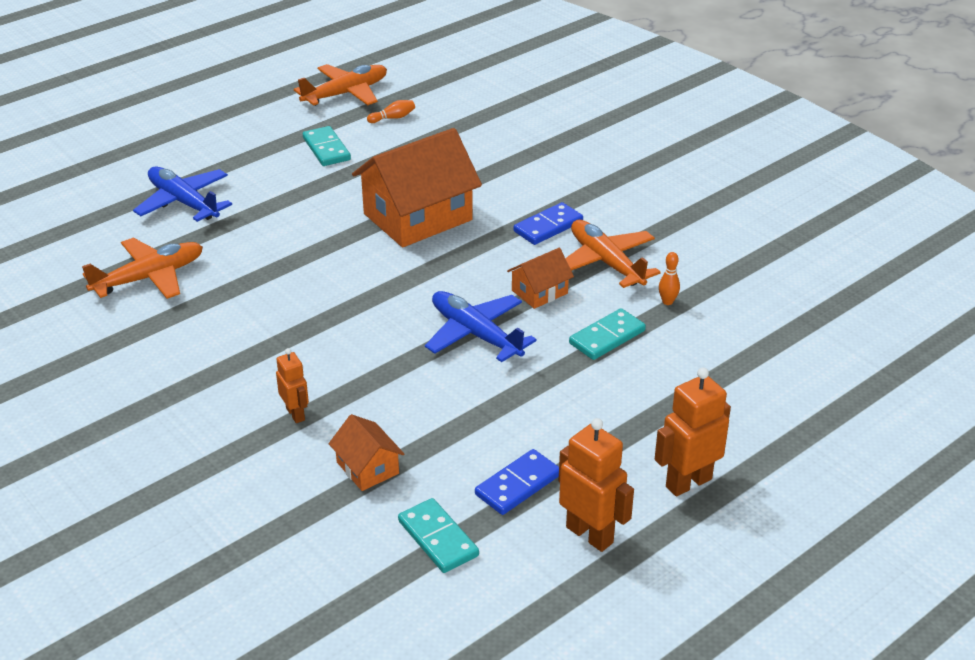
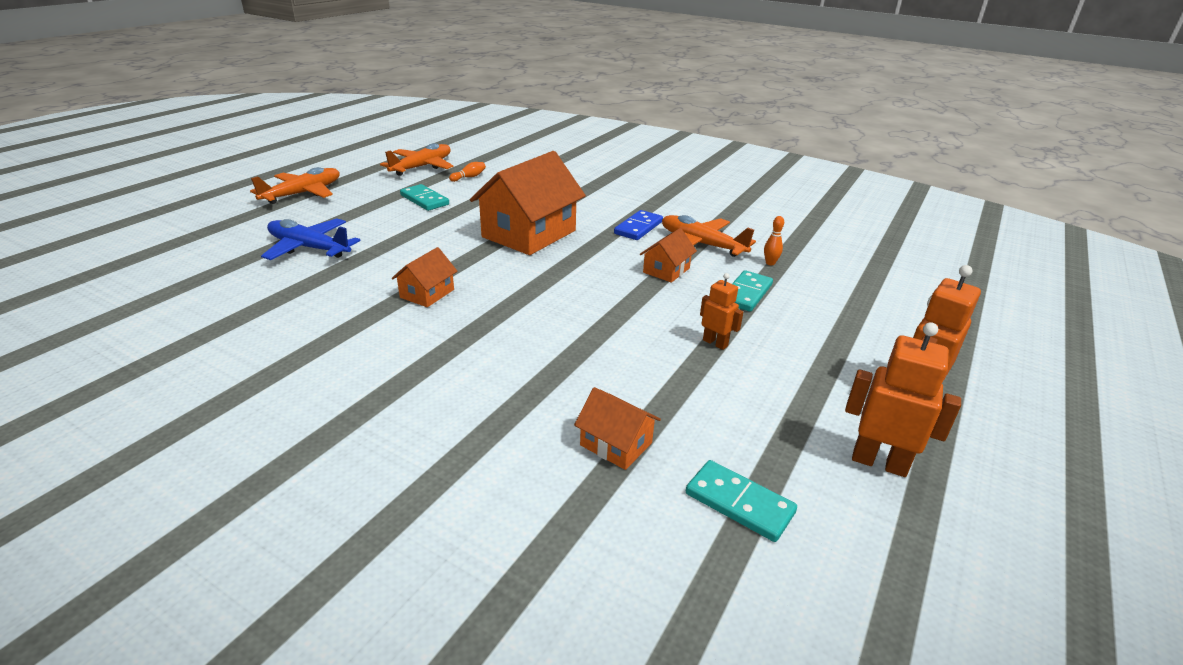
camera: 20 degrees left, 5 degrees down
orange plane [82,238,203,299] -> orange plane moved to [250,167,340,204]
orange robot [276,348,309,423] -> orange robot moved to [700,273,743,350]
blue plane [425,291,537,362] -> none
blue domino [475,449,559,515] -> none
none -> orange house [392,247,458,307]

